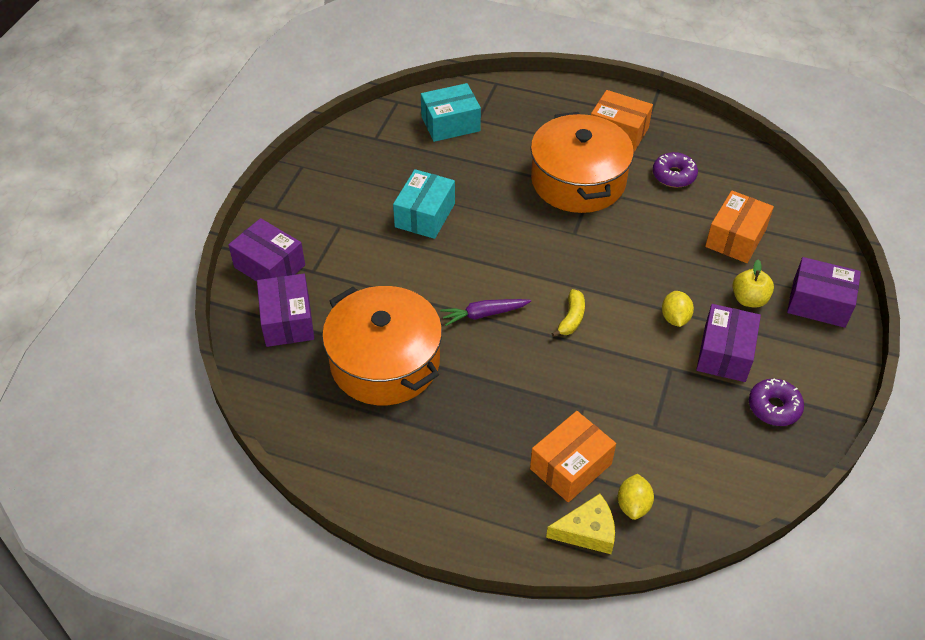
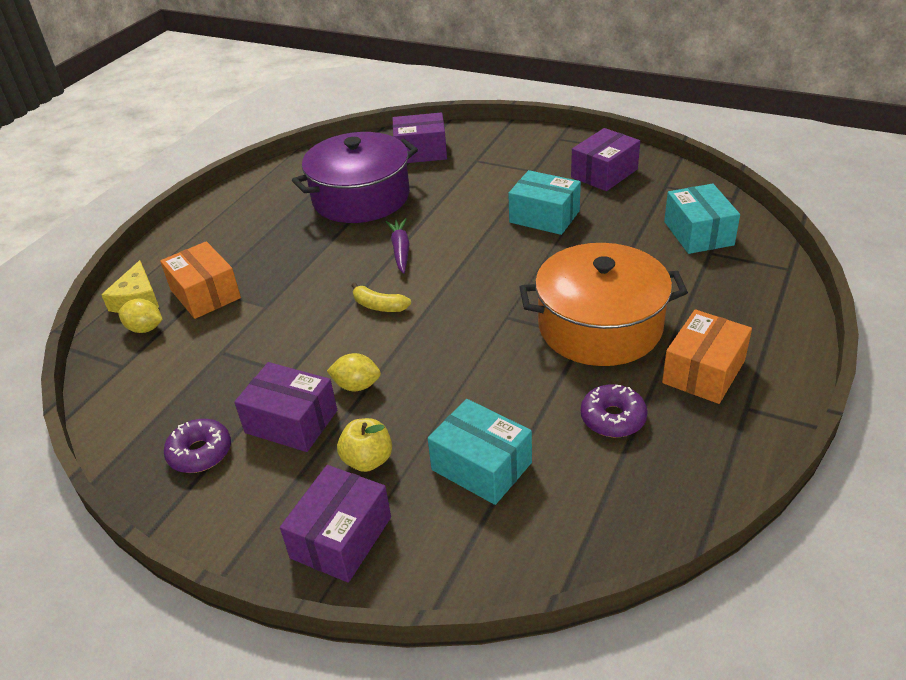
camera: 100 degrees right, 10 degrees down
purple box [228,218,305,282] -> purple box moved to [571,128,640,191]
orange pot [322,286,442,405] -> purple pot [292,132,418,223]
orange box [705,191,774,263] -> turquoise box [428,399,532,505]

